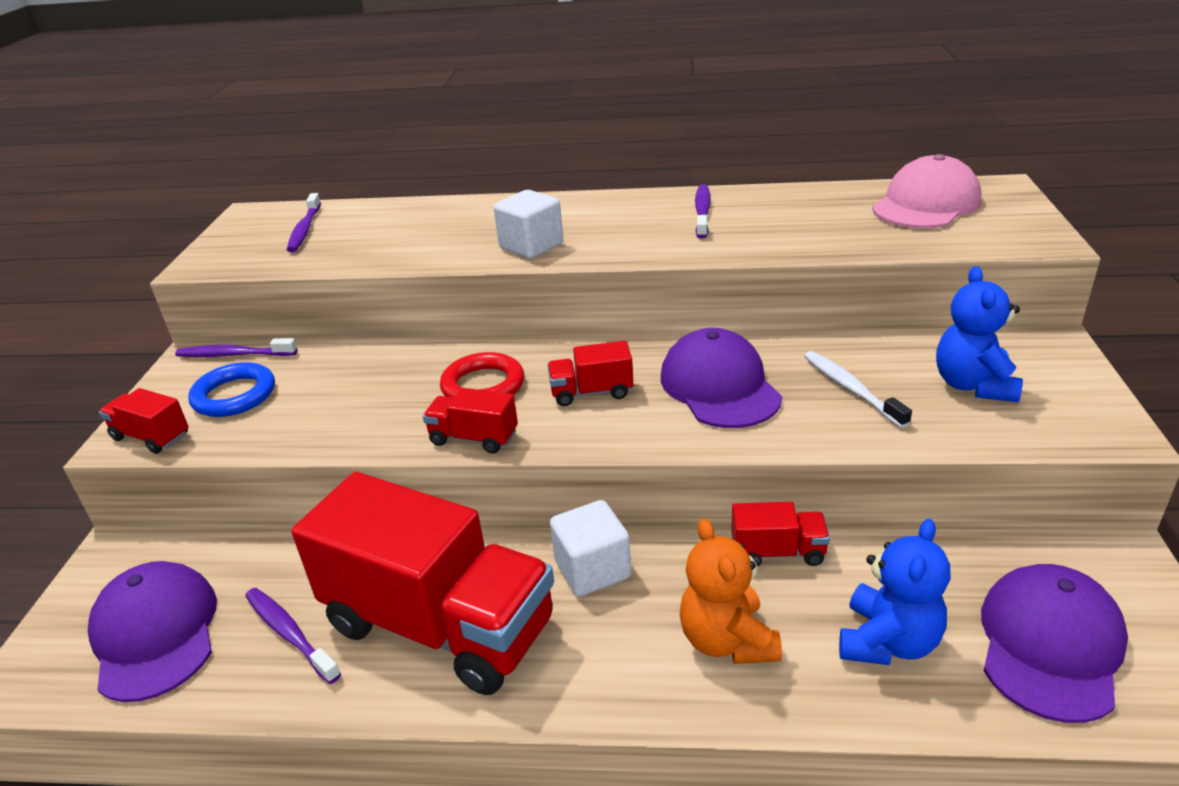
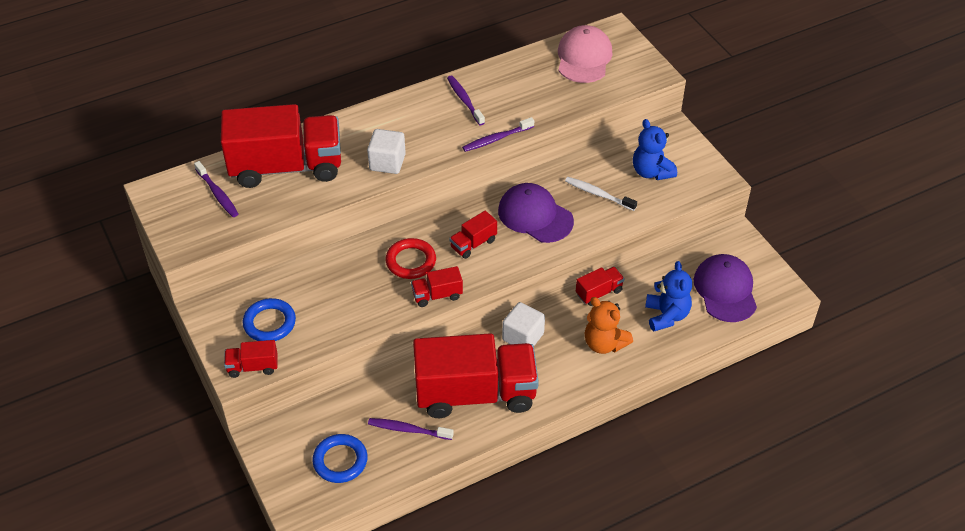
camera: 35 degrees left, 15 degrees up
purple cap [88,561,217,702] -> blue ring [312,434,368,483]
purple toothbrush [175,338,297,357] -> purple toothbrush moved to [462,117,534,152]
none -> red truck [221,104,341,188]

